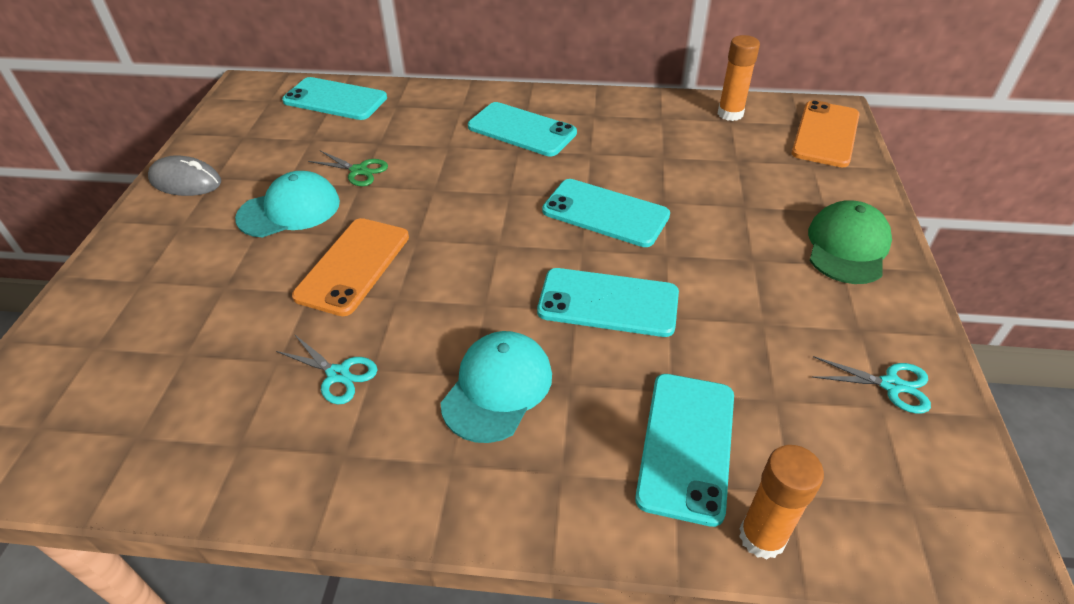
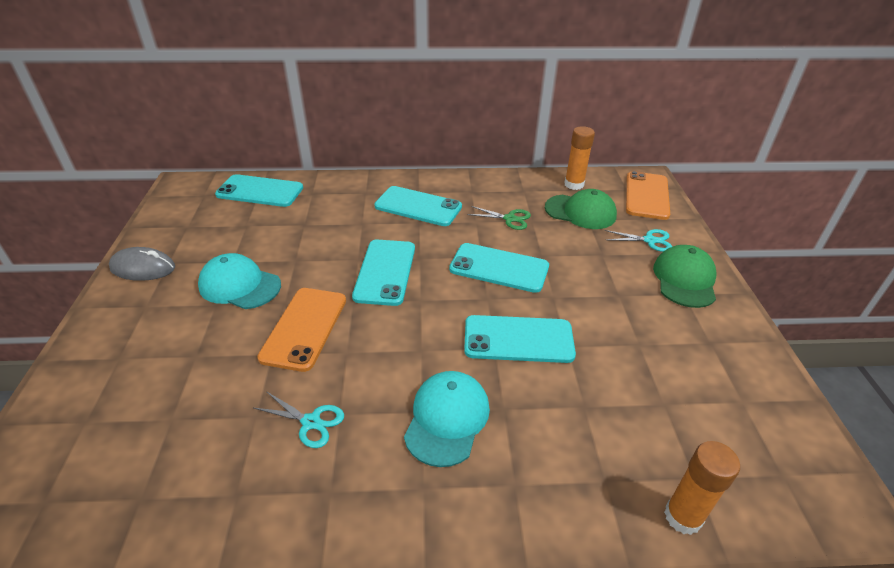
camera: 10 degrees left, 5 degrees down
turquoise cap [235,171,340,237] -> turquoise cap turned 120 degrees counterclockwise [198,253,281,309]
green scissors [308,151,388,186] -> green scissors moved to [467,206,531,230]
turquoise phone [635,374,734,527] -> turquoise phone moved to [352,240,415,306]
turquoise scissors [812,356,931,414] -> turquoise scissors moved to [605,229,672,252]
none -> green cap [545,189,617,229]

